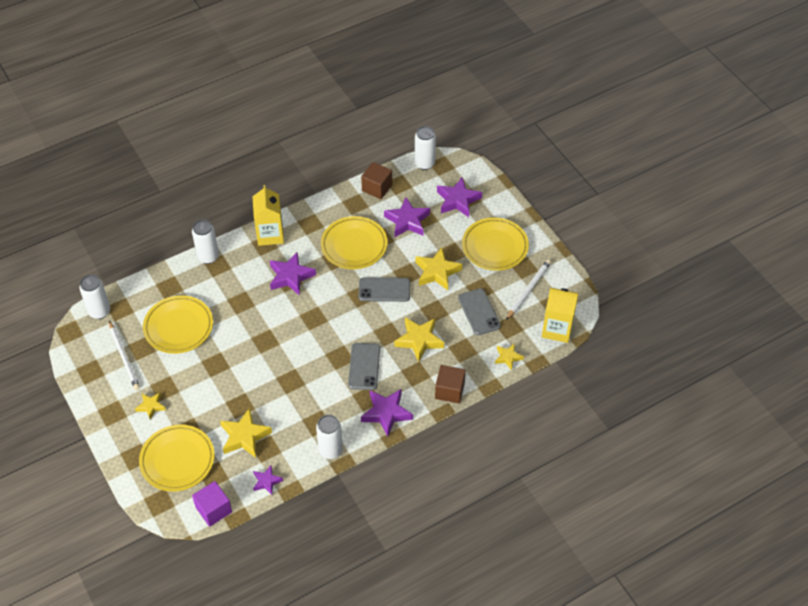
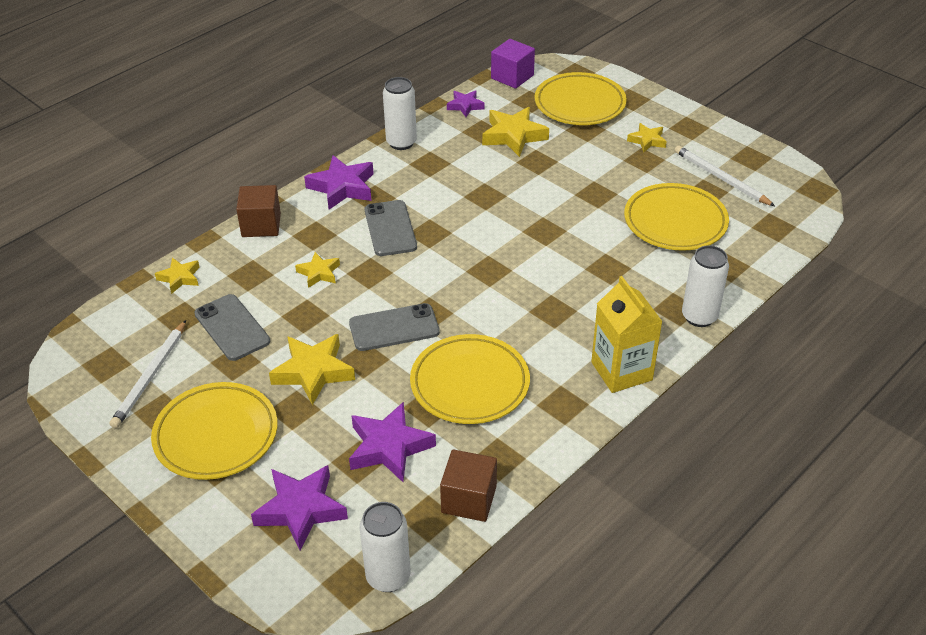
camera: 165 degrees right, 10 degrees down
white can [79,275,110,319] -> none
purple star [270,252,316,296] -> none
yellow star [394,317,444,362] -> yellow star [295,252,340,288], size x0.58
yellow carton [542,288,579,343] -> none

